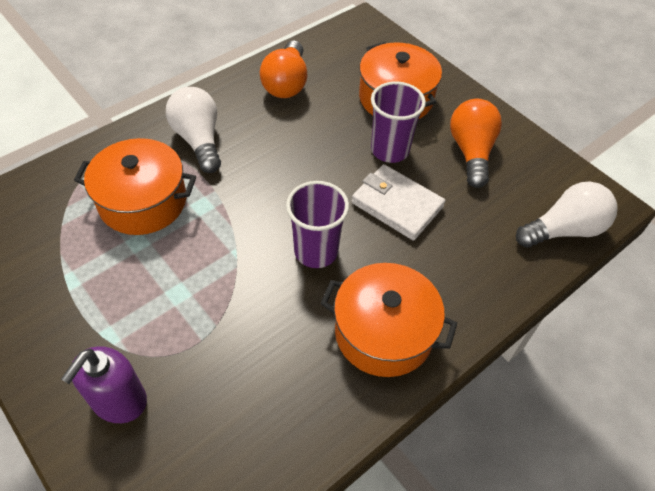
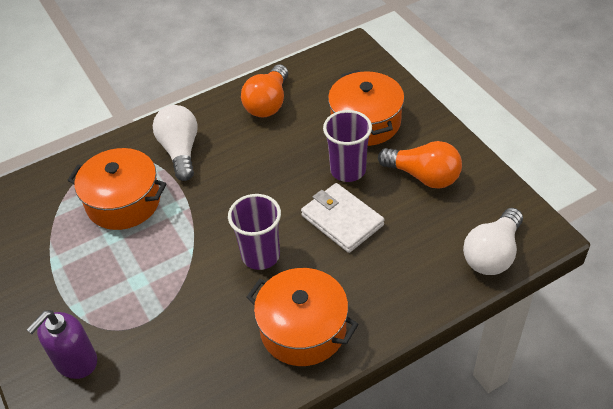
camera: 15 degrees right, 5 degrees down
orange light bulb [450,99,502,188] -> orange light bulb turned 105 degrees clockwise [378,141,462,189]
white light bulb [516,181,618,248] -> white light bulb turned 135 degrees clockwise [463,208,523,275]

